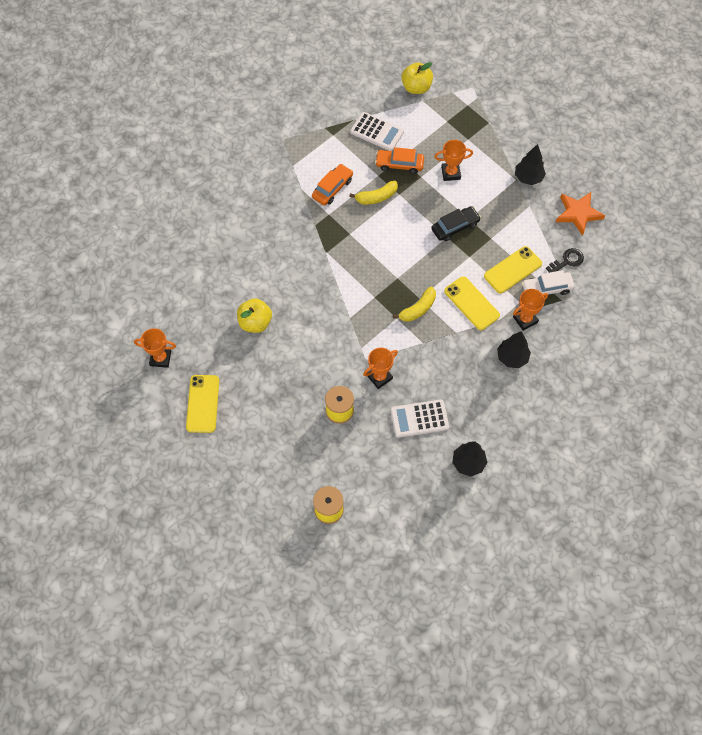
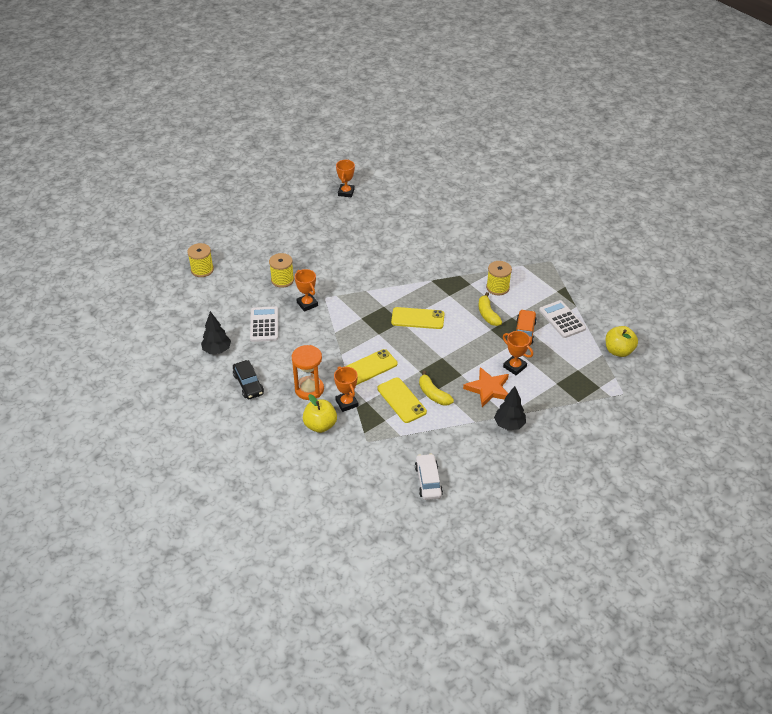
camera: 95 degrees right, 20 degrees down
yellow phone [186,375,219,433] -> yellow phone moved to [391,307,444,329]
yellow apple [237,298,272,333] -> yellow apple moved to [303,394,337,433]
orange car [312,164,353,205] -> yellow spool [486,261,512,295]
white calculator [350,112,404,151] -> white calculator turned 120 degrees clockwise [539,300,586,338]
yellow banana [393,287,436,322] -> yellow banana moved to [419,370,454,406]
black car [431,206,481,241] -> black car moved to [233,360,264,399]
orange trophy [434,140,473,181] -> orange trophy turned 45 degrees counterclockwise [503,331,533,375]
black tree [497,331,531,368] -> orange hourglass [292,345,324,400]
white car [522,270,575,295] -> white car moved to [415,453,443,500]
black key [546,248,584,273] -> none
orange star [556,192,605,236] -> orange star moved to [463,367,509,407]

